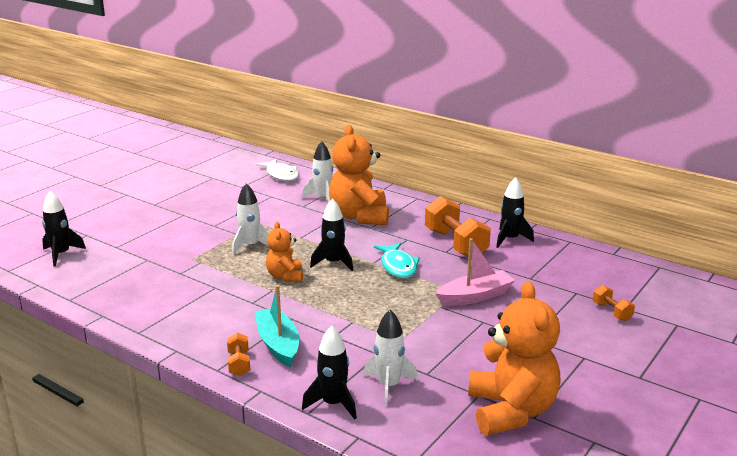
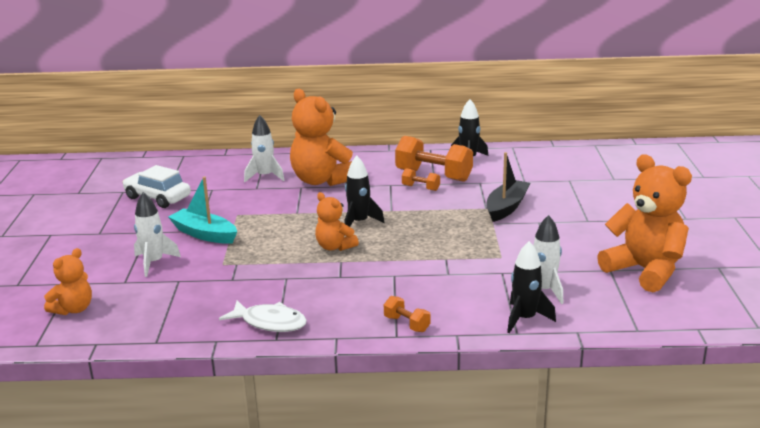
camera: 35 degrees left, 0 degrees up
black rocket [42,191,86,266] -> orange teddy bear [44,248,92,315]
white rocket [232,183,269,255] -> white rocket moved to [134,192,181,277]
turquoise boat [255,285,299,367] -> turquoise boat moved to [168,176,237,244]
white fish [256,159,299,181] -> white fish moved to [219,300,307,332]
turquoise fish [374,242,420,278] -> none
pink boat [435,238,515,306] -> black boat [486,152,530,222]
orange dumbbell [593,285,635,321] -> orange dumbbell moved to [402,168,440,191]
none -> white car [122,165,191,208]

